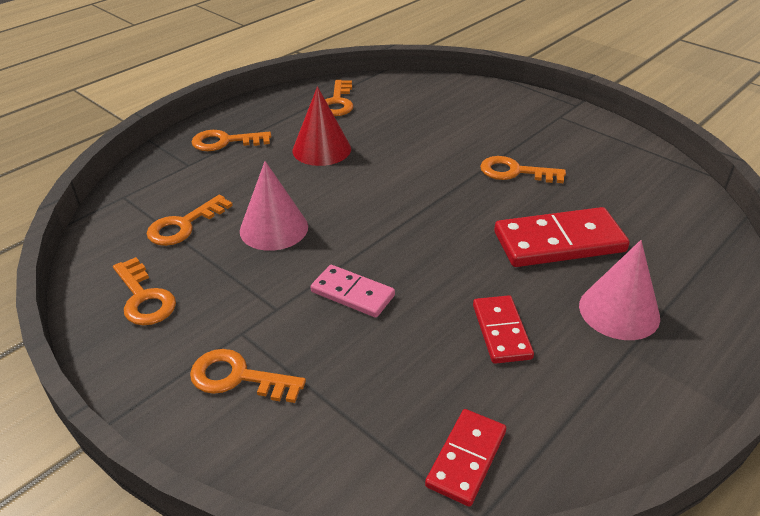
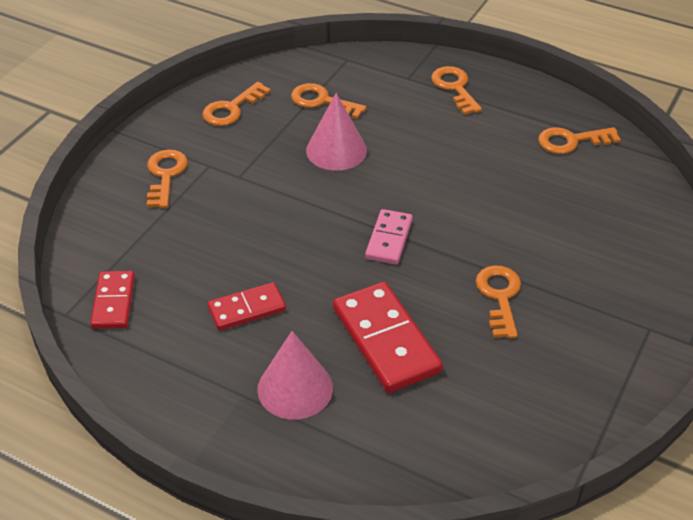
camera: 75 degrees right, 5 degrees up
red cone [292,86,351,166] -> none
pink domino [311,265,395,318] -> pink domino moved to [365,209,413,264]
red domino [425,409,506,507] -> red domino turned 75 degrees clockwise [90,271,135,329]

